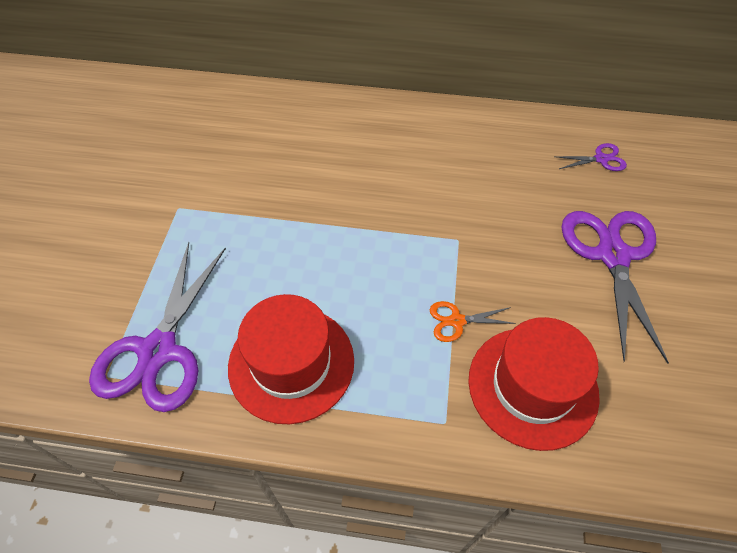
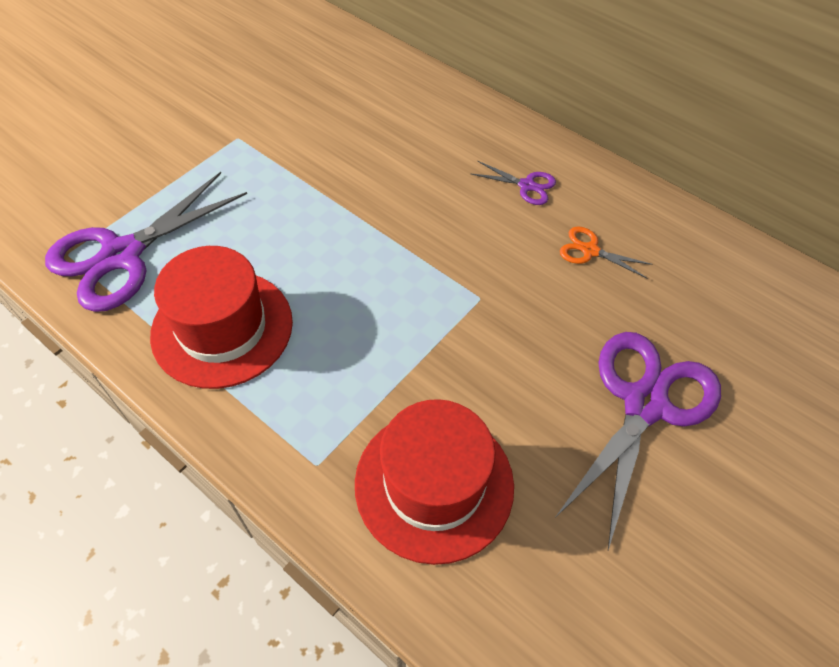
camera: 30 degrees right, 0 degrees up
orange scissors [430,301,516,342] -> orange scissors moved to [560,226,653,278]
purple scissors [554,143,627,171] -> purple scissors moved to [471,161,556,205]

